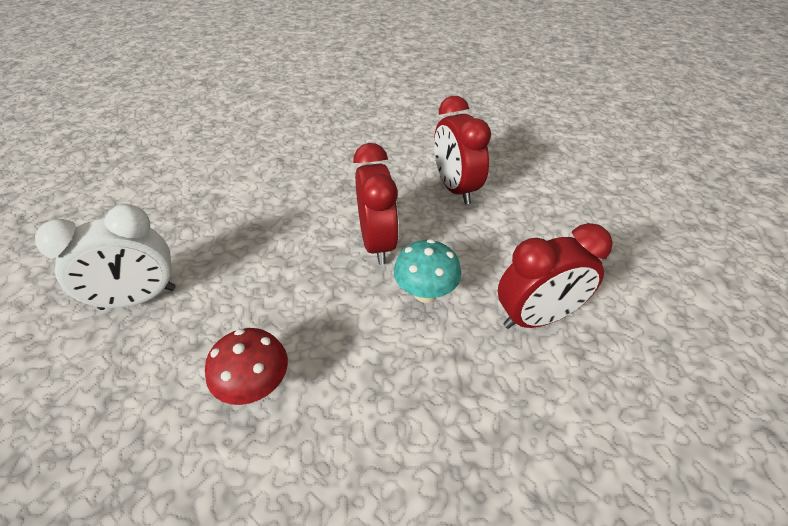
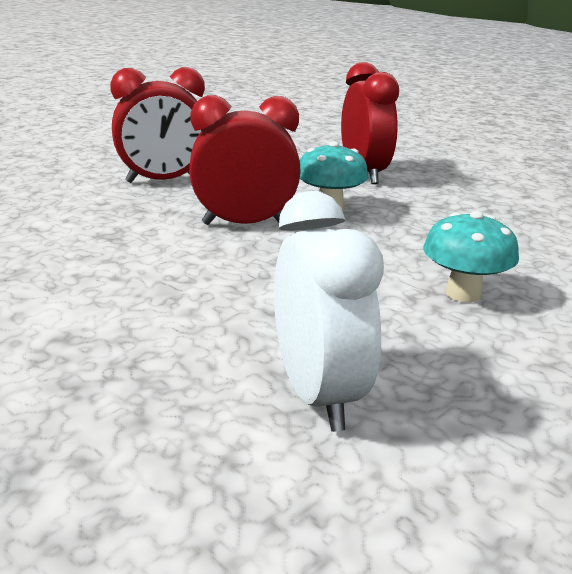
camera: 85 degrees left, 20 degrees down
red mushroom [205,328,288,405] -> turquoise mushroom [423,211,519,302]

